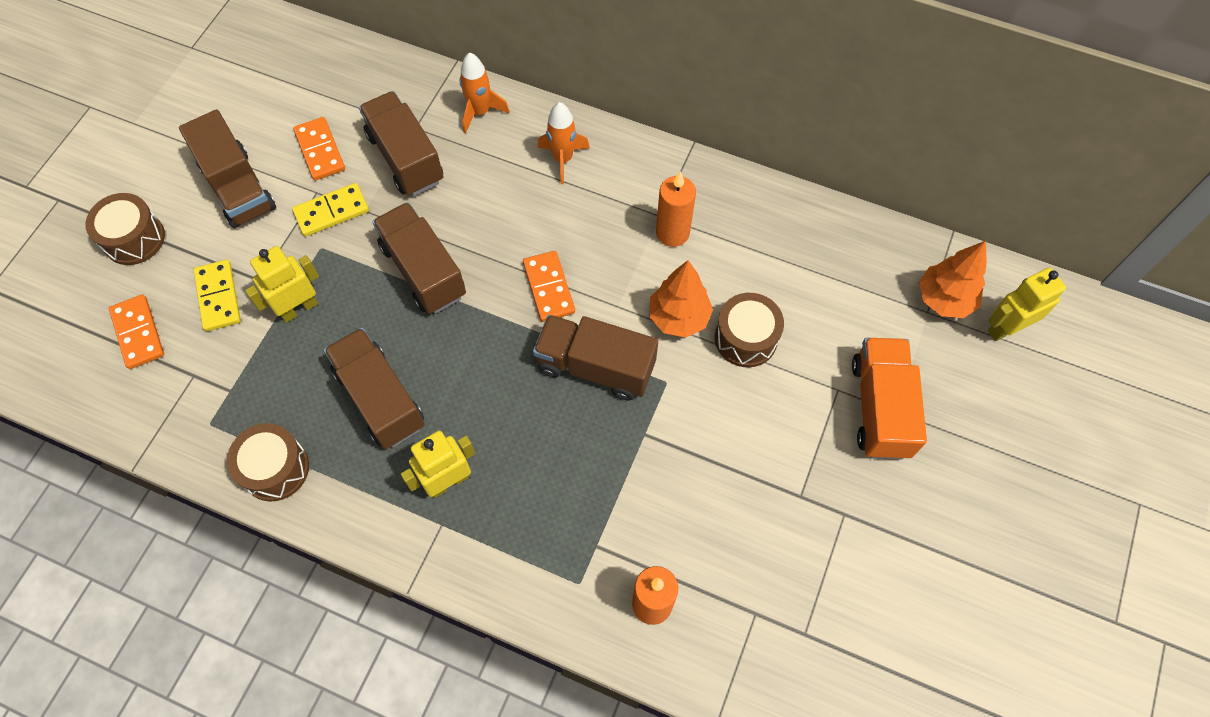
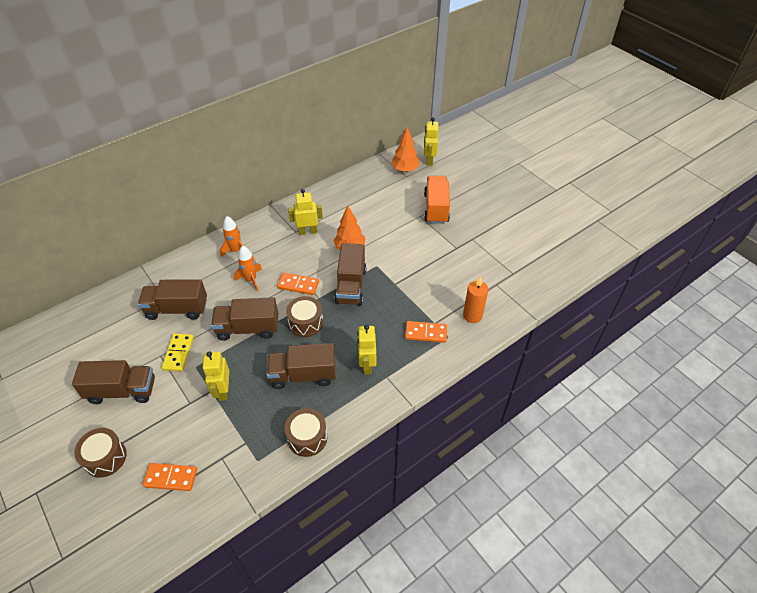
camera: 60 degrees left, 15 degrees down
yellow domino [193,260,241,331] -> none
orange domino [293,117,345,181] -> orange domino moved to [405,321,447,343]
orange rocket [460,52,510,133] -> orange rocket moved to [234,246,262,292]
brown truck [533,315,658,401] -> brown truck turned 45 degrees counterclockwise [334,243,367,306]
orange candle [656,171,696,247] -> yellow robot [288,189,323,235]
brown drum [715,293,784,367] -> brown drum moved to [286,296,323,337]
orange truck [852,338,927,459] -> orange truck turned 60 degrees clockwise [424,176,450,224]

